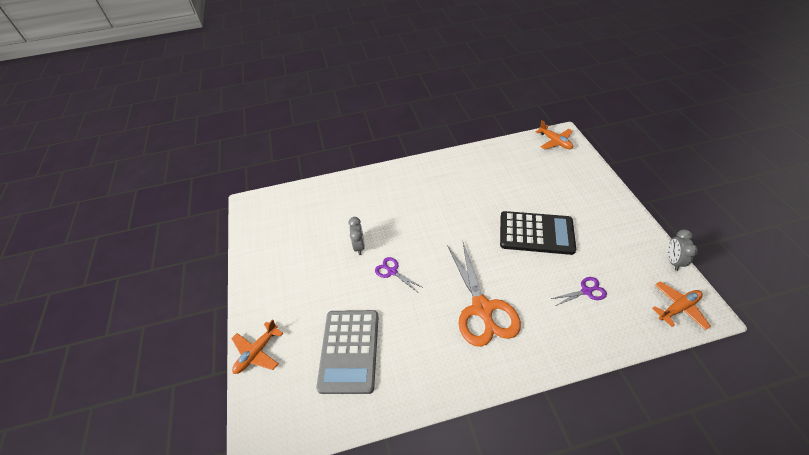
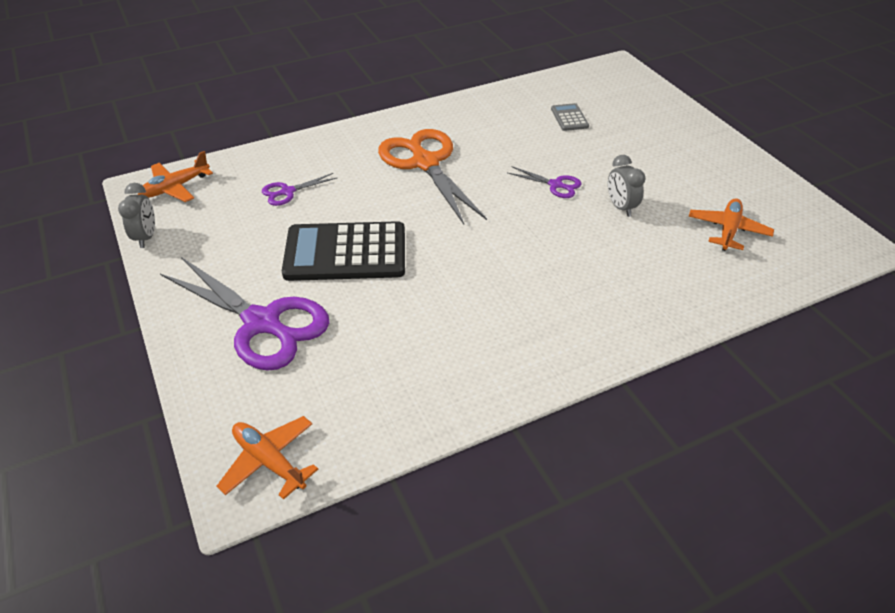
camera: 165 degrees right, 5 degrees down
orange plane [231,319,283,374] -> orange plane moved to [688,198,774,251]
grey calculator [316,310,379,394] -> grey calculator [551,103,589,131], size x0.45
none -> purple scissors [160,257,330,371]

